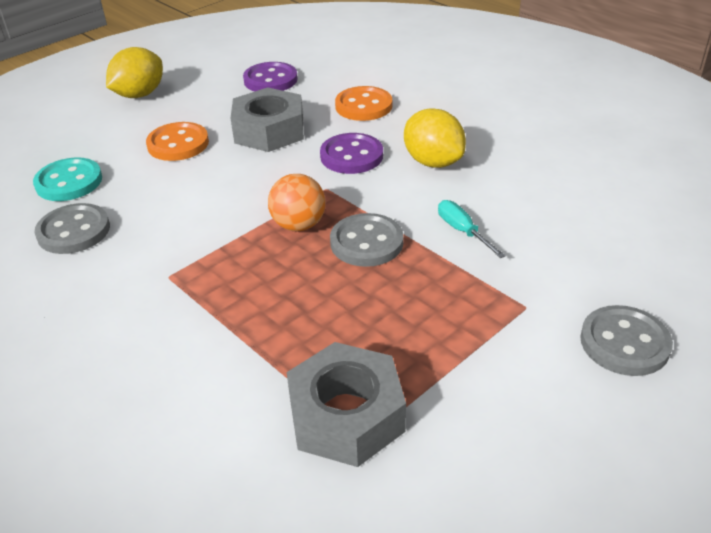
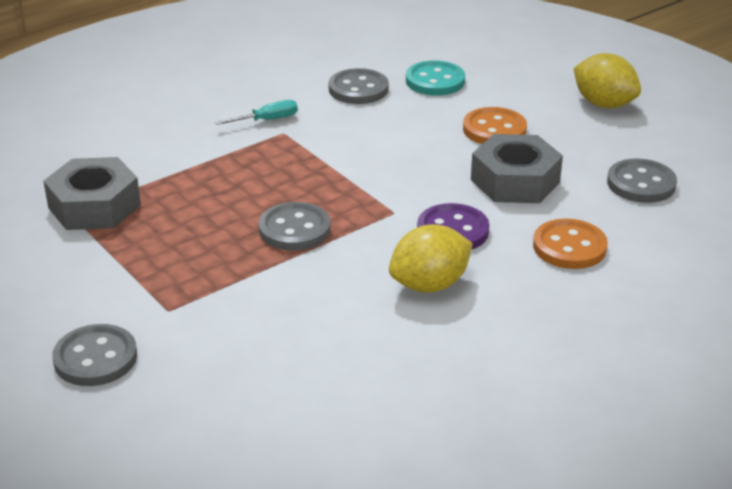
camera: 95 degrees right, 5 degrees down
purple button [243,62,298,91] -> grey button [607,158,677,203]
orange ball [268,174,326,231] -> none
turquoise screwdriver [438,200,506,258] -> turquoise screwdriver moved to [215,100,298,125]

